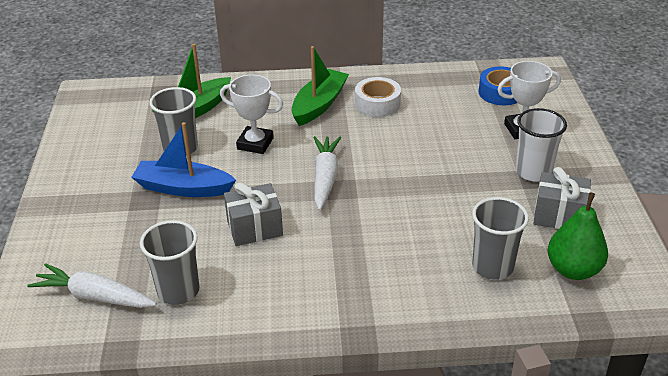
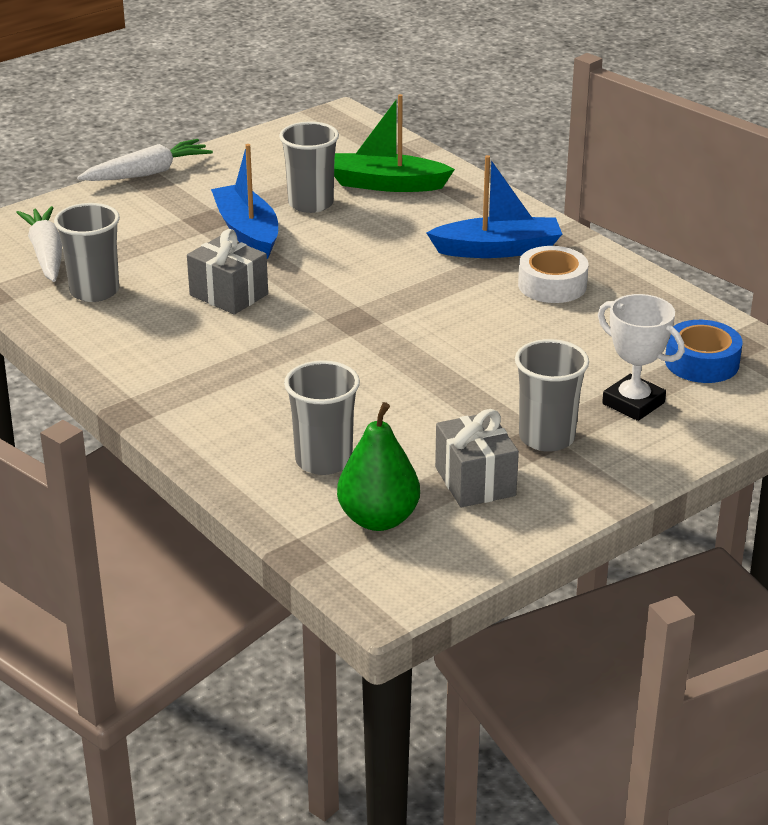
camera: 55 degrees right, 5 degrees down
white trophy [220,75,283,154] -> none
green boat [292,46,349,126] -> blue boat [426,155,562,258]
white carrot [313,136,341,210] -> white carrot moved to [77,139,213,181]
white cup [516,108,567,182] -> grey cup [515,339,589,452]

